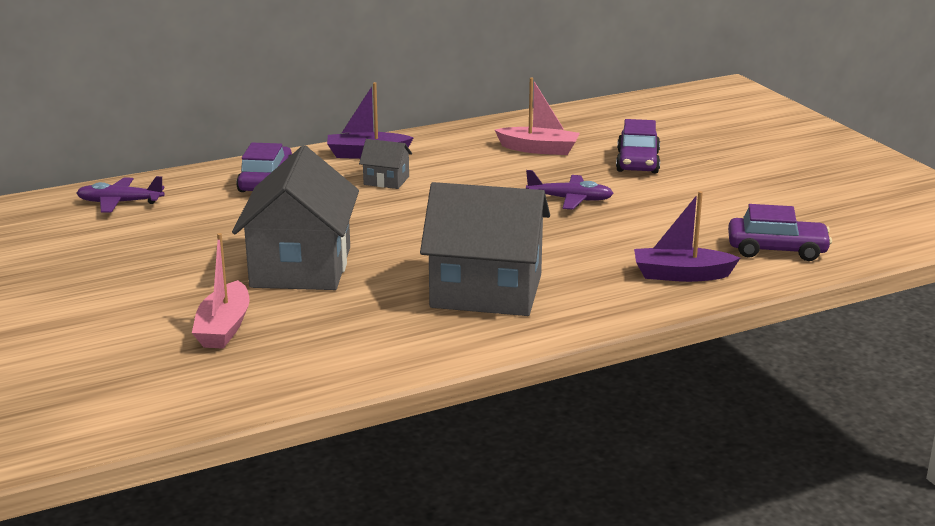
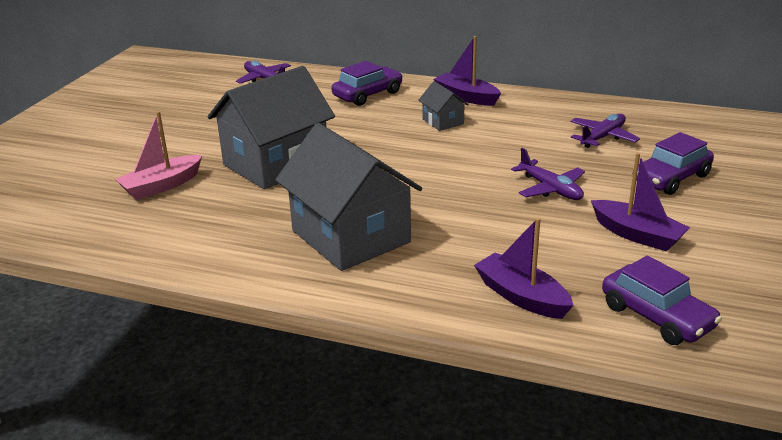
camera: 45 degrees right, 5 degrees up
pink boat [495,77,580,155] -> purple plane [570,114,640,148]
none -> purple boat [591,153,690,252]

